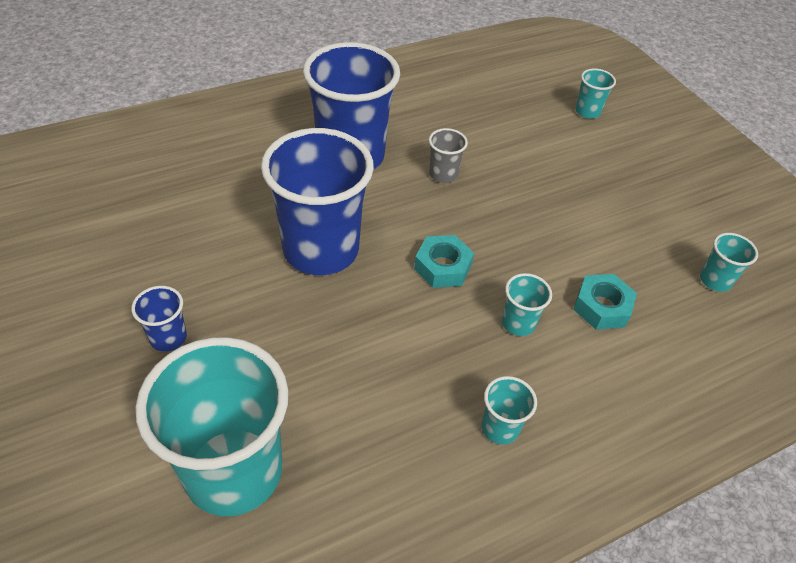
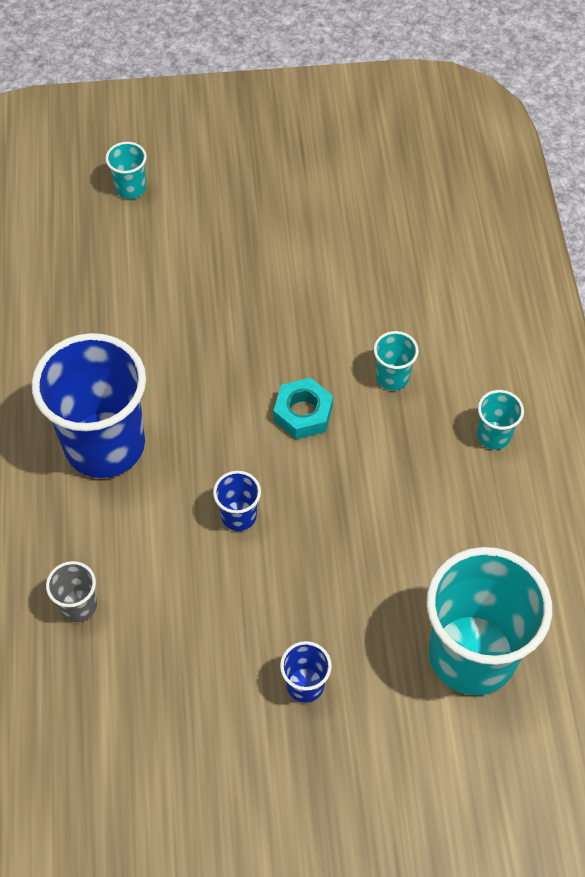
camera: 65 degrees left, 10 degrees up
blue cup [261,128,374,275] -> blue cup [213,471,261,531], size x0.43
grey cup [429,128,468,183] -> grey cup moved to [46,561,97,622]
turquoise nut [573,274,637,330] -> none
turquoise cup [700,233,758,292] -> none

